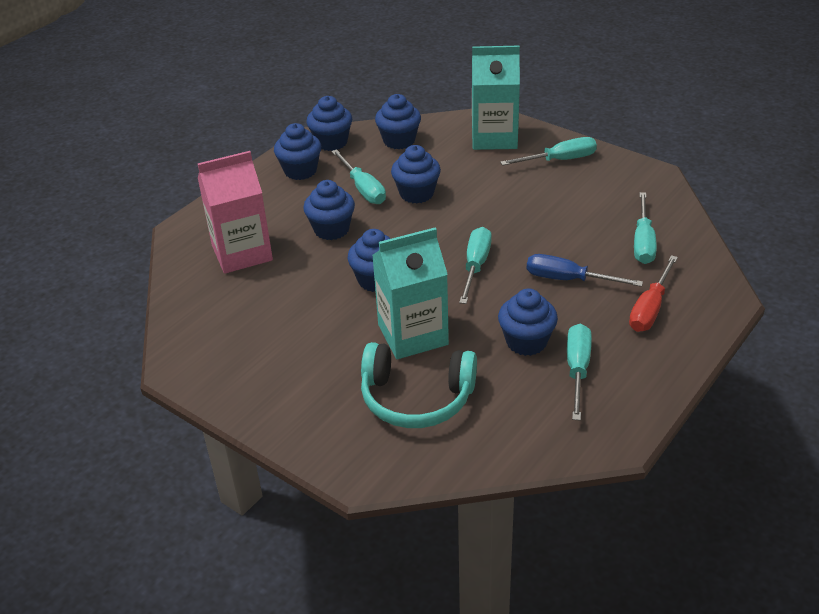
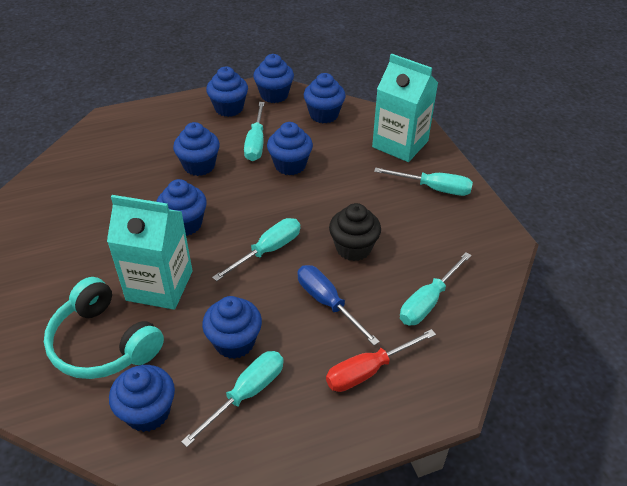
camera: 30 degrees right, 5 degrees up
pink carton [197,151,273,274] -> none
none -> blue cupcake [109,365,175,432]
none -> black cupcake [329,203,381,261]

